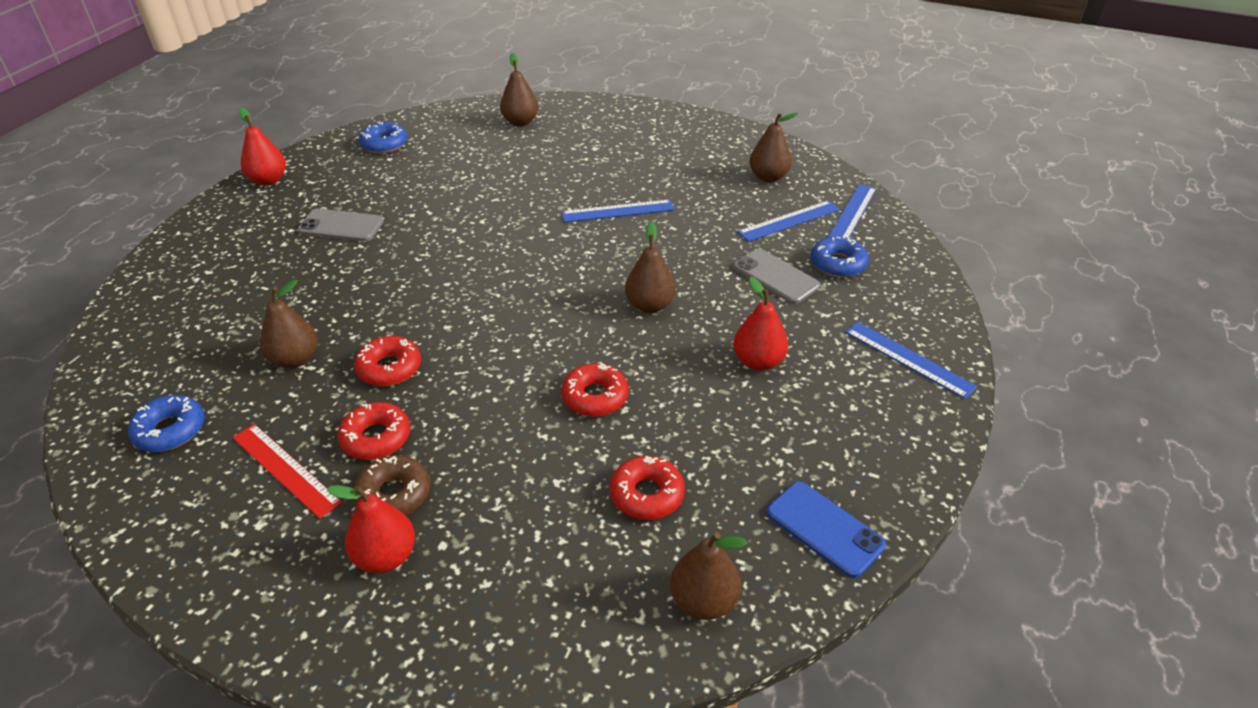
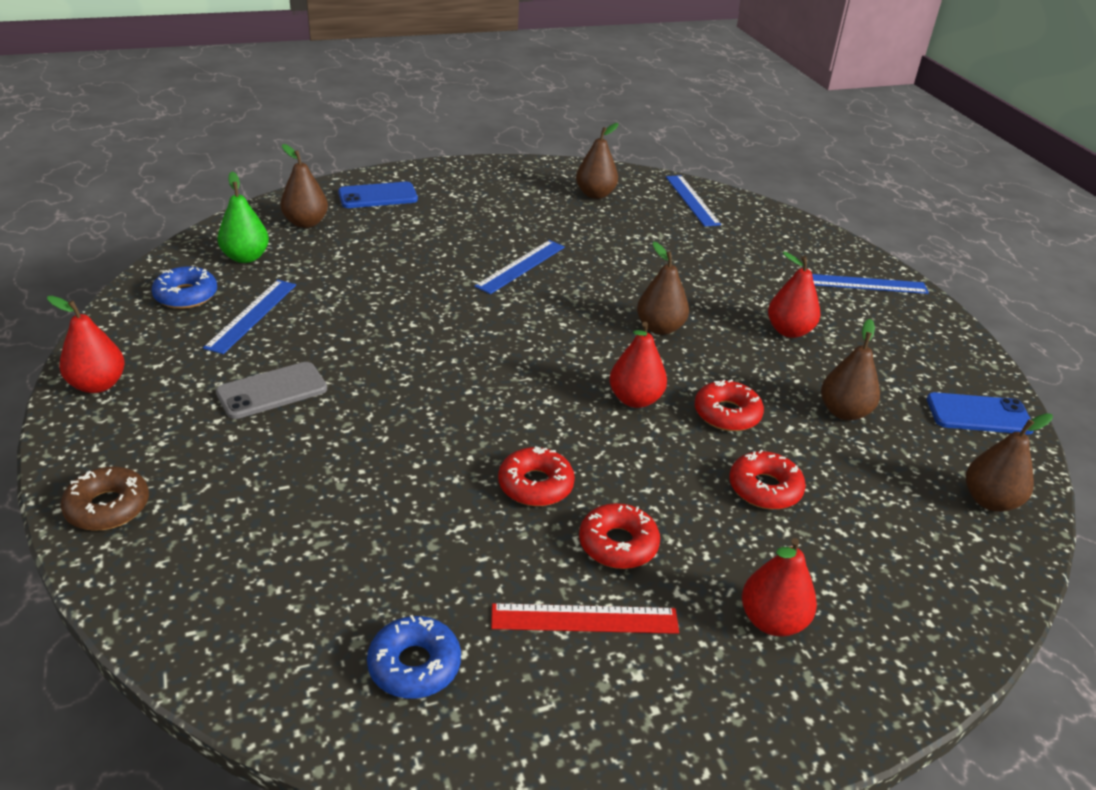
camera: 45 degrees left, 5 degrees down
brown pear [260,280,318,368] -> brown pear moved to [821,319,880,421]
brown donut [354,455,430,515] -> brown donut moved to [61,467,149,531]
red donut [610,456,685,520] -> red donut moved to [729,449,806,509]
grey phone [733,249,820,304] -> none
blue ruler [737,200,840,242] -> blue ruler moved to [203,280,296,354]
blue donut [811,235,869,277] -> none
none -> green pear [217,172,269,263]
none -> blue phone [338,182,418,208]
none -> red pear [609,322,667,408]

